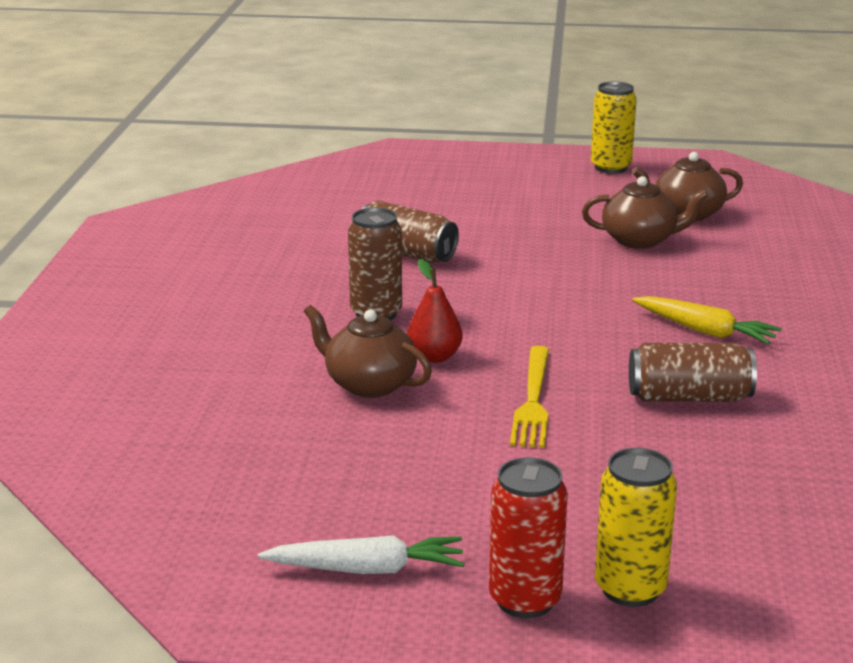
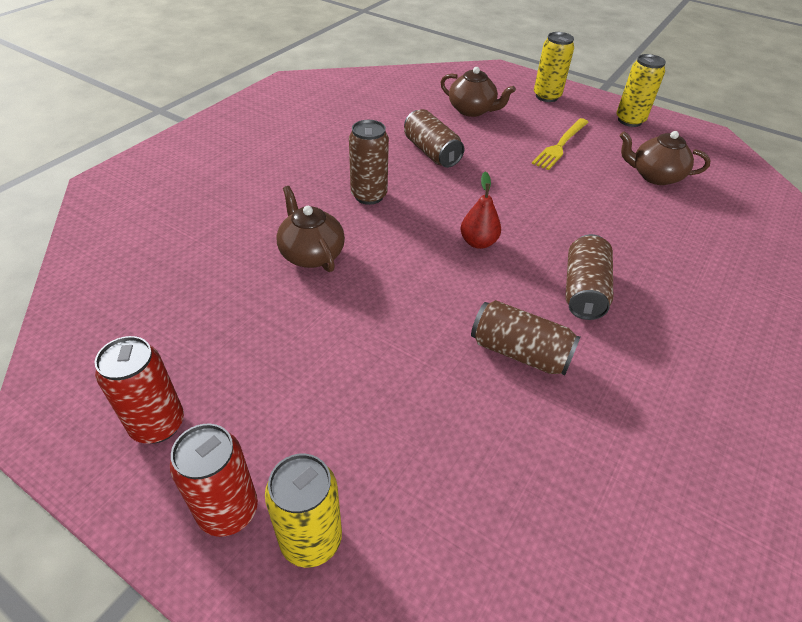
camera: 25 degrees right, 20 degrees up
white carrot [258,535,465,574] -> red can [94,336,184,444]
red pear [407,259,463,363] -> red pear moved to [460,172,501,249]
yellow fork [510,346,549,448] -> yellow fork moved to [531,118,589,170]
brown teapot [582,176,709,249] -> brown teapot moved to [440,67,516,117]
yellow carrot [632,296,782,345] -> brown can [565,234,613,320]
none -> yellow can [534,32,574,102]

